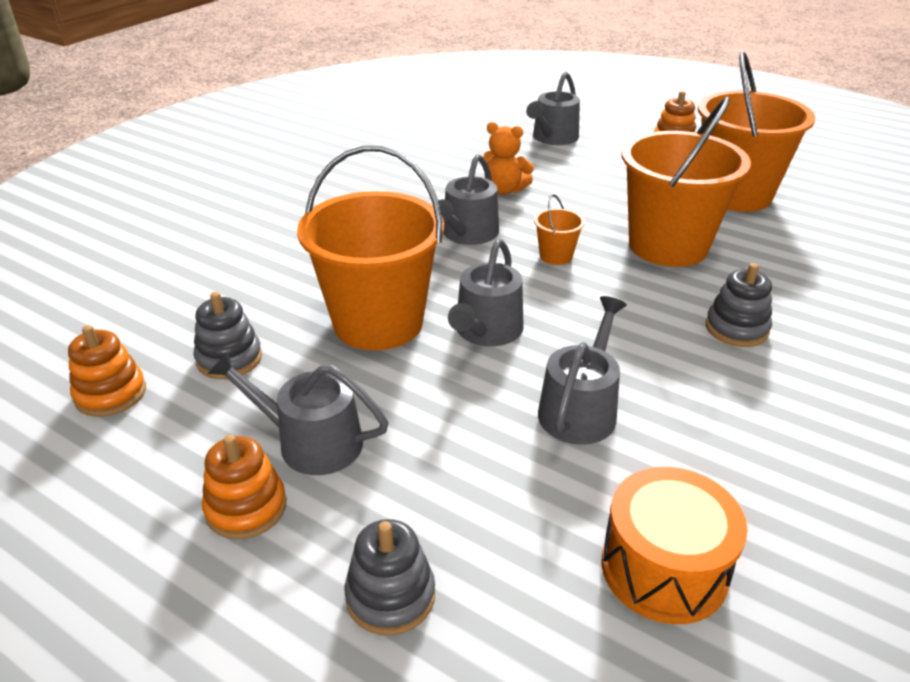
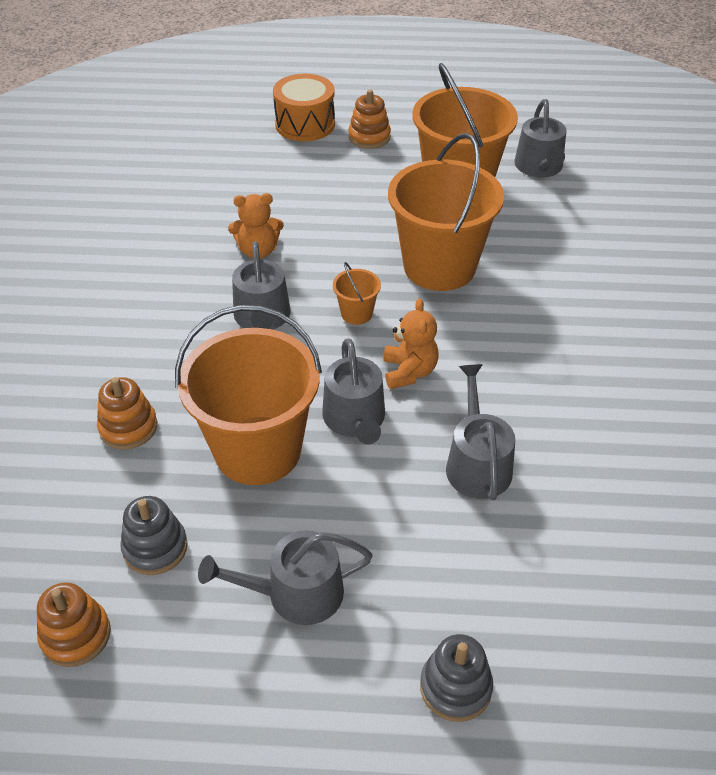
camera: 30 degrees left, 10 degrees up
orange stacking toy [202,434,286,539] -> orange stacking toy moved to [97,377,157,450]
grey watering can [526,71,580,145] -> grey watering can moved to [514,99,566,178]
orange drum [601,467,747,624] -> orange drum moved to [273,74,335,141]
grey stacking toy [706,263,772,347] -> none
none -> orange teddy bear [383,299,439,389]

